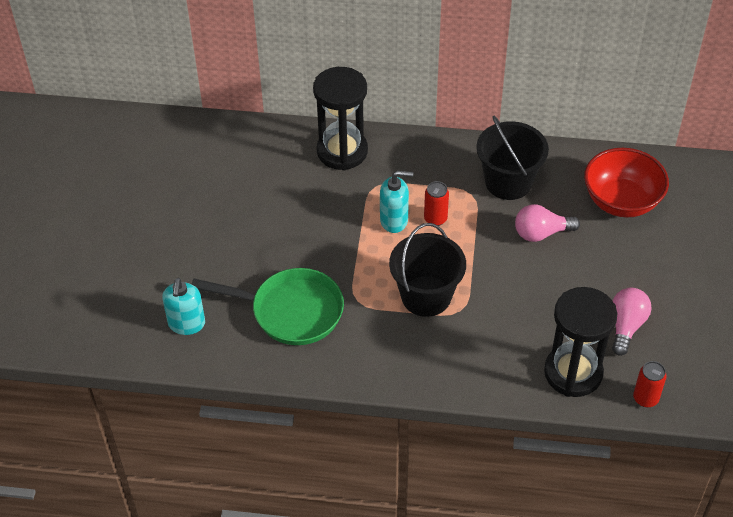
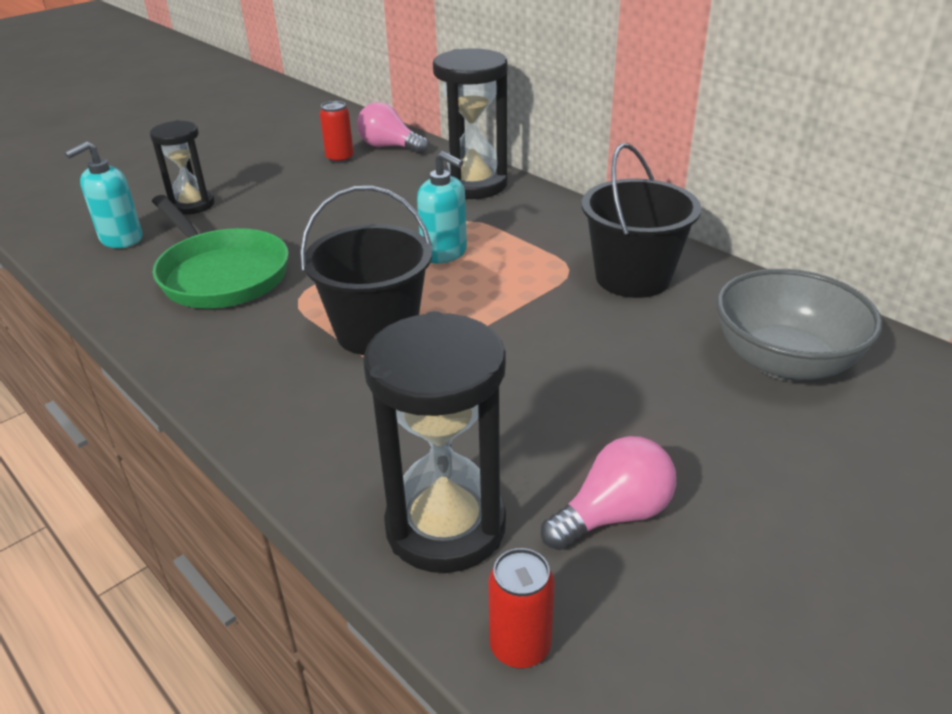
camera: 40 degrees right, 15 degrees down
red can [424,181,449,226] -> red can moved to [320,101,354,163]
pink light bulb [515,204,580,242] -> pink light bulb moved to [357,102,428,154]
red bowl [584,148,669,217] -> grey bowl [717,269,883,381]
none -> black hourglass [150,120,214,215]

